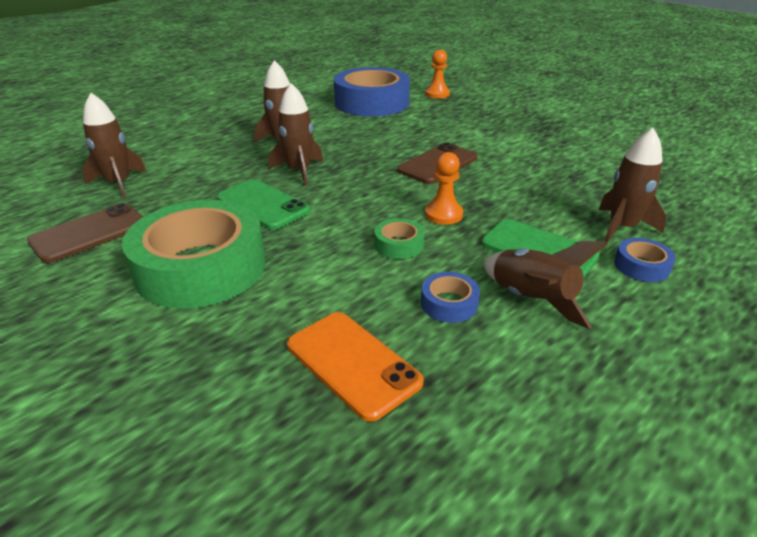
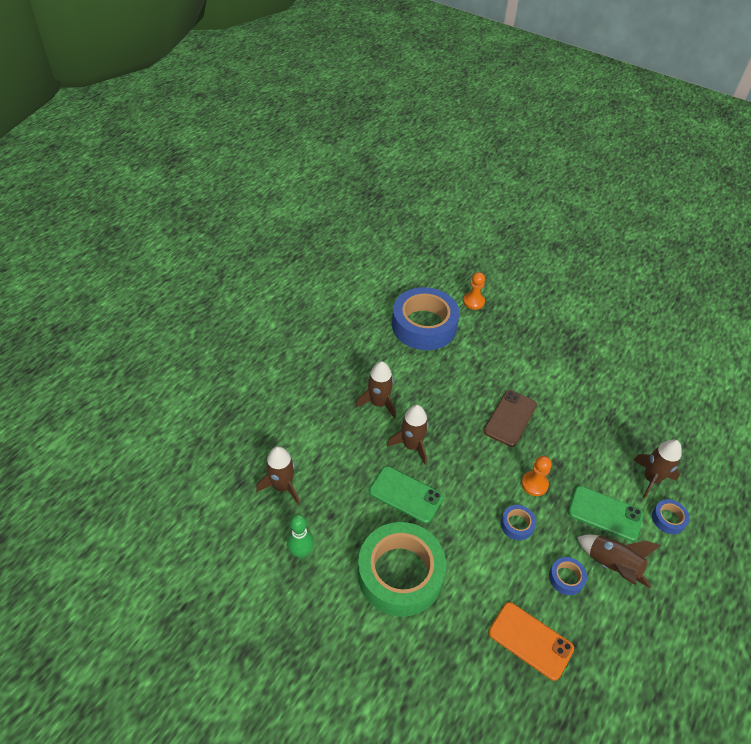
camera: 15 degrees left, 15 degrees up
brown phone [27,203,143,263] -> green bowling pin [287,514,314,558]
green tape [375,218,425,259] -> blue tape [501,505,536,540]

